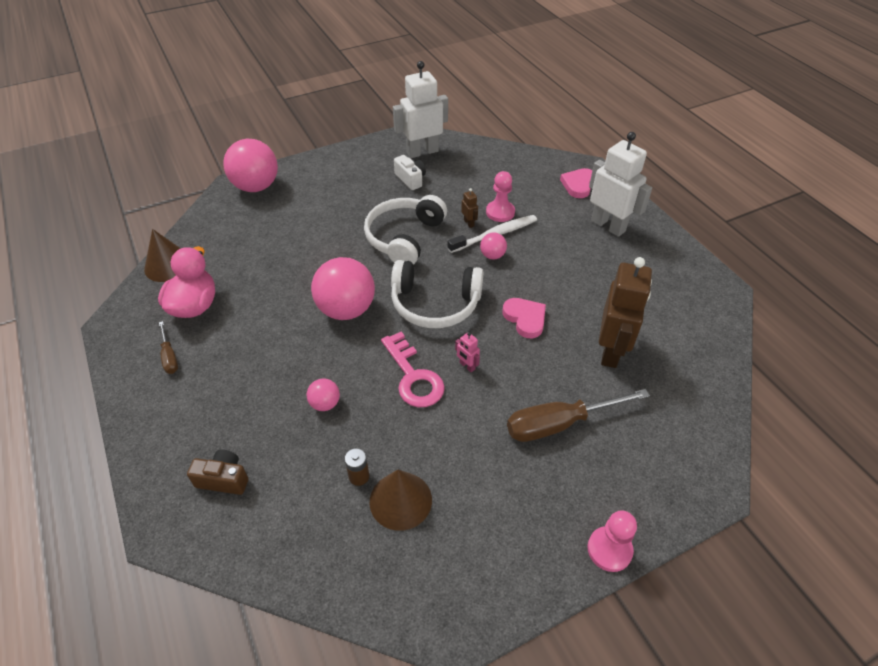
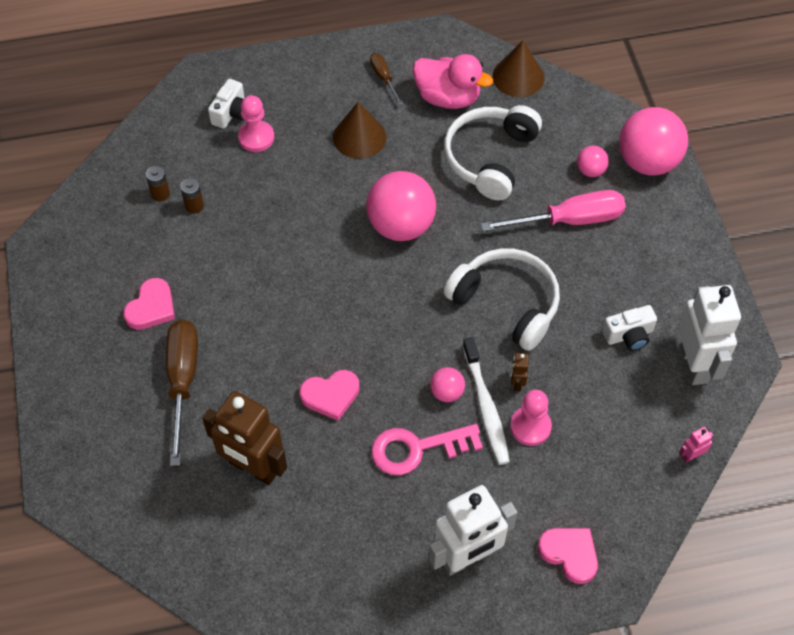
camera: 105 degrees right, 10 degrees up
brown screwdriver [159,321,178,374] -> brown screwdriver turned 75 degrees clockwise [370,53,403,105]
brown camera [187,449,248,495] -> white camera [208,79,245,129]
pink ball [307,379,340,411] -> pink ball moved to [577,145,609,177]
brown cone [370,470,432,531] -> brown cone moved to [333,102,386,159]
pink key [381,332,445,407] -> pink key moved to [371,424,483,475]
white headphones [391,260,483,328] -> white headphones moved to [444,105,542,201]
pink robot [455,332,480,372] -> pink robot moved to [679,427,714,463]
brown robot [461,188,478,228] -> brown robot turned 105 degrees clockwise [511,352,529,391]
pink pawn [588,510,637,572] -> pink pawn moved to [238,95,274,152]
none -> pink heart [123,278,175,330]
none -> brown battery [146,166,170,201]
none -> pink screwdriver [481,190,626,231]

